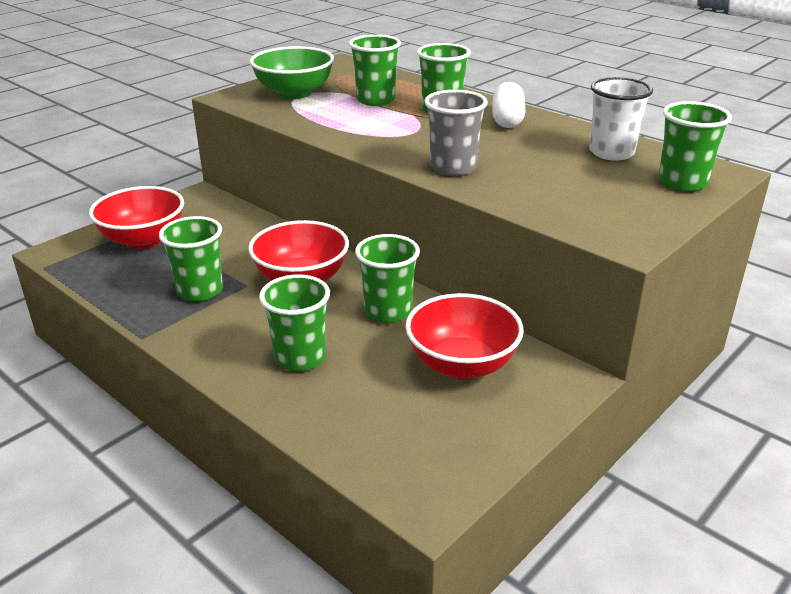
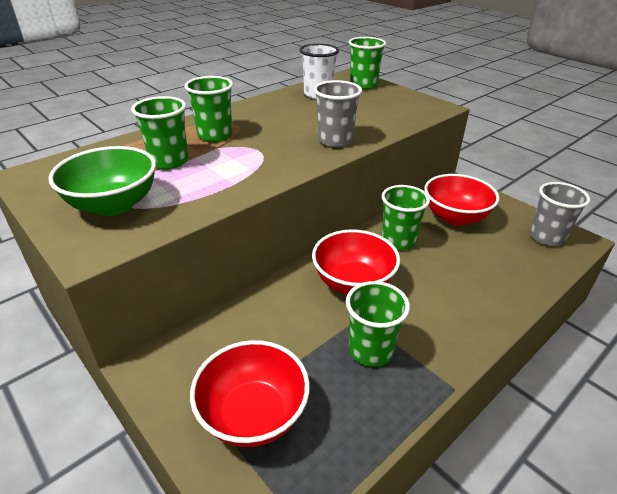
camera: 85 degrees left, 5 degrees up
green cup [259,274,330,371] -> none
white capsule [492,82,526,128] -> none
none -> grey cup [530,182,590,246]

